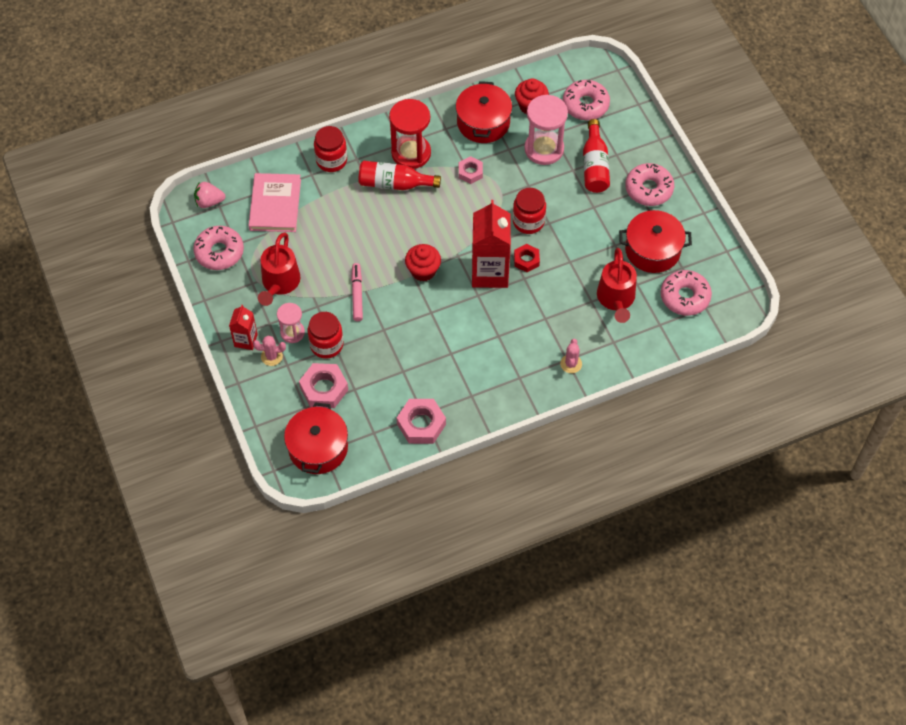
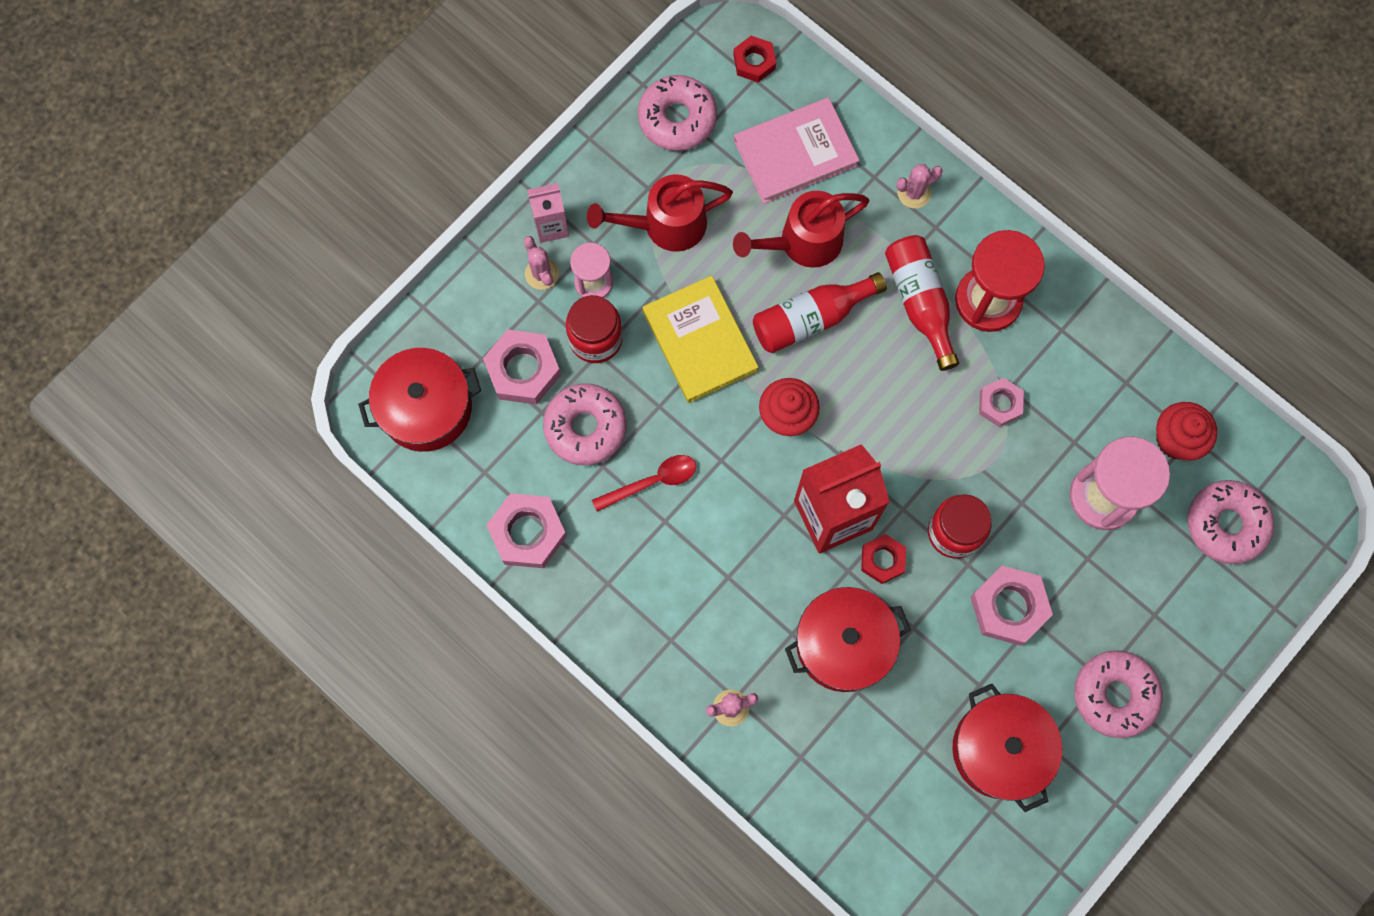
camera: 65 degrees right, 15 degrees up
pink strawberry [194,182,225,208] -> red nut [733,36,776,82]
red carton [229,305,258,350] -> pink carton [527,183,569,243]
red jar [314,126,347,172] -> pink cactus [896,164,943,208]
pink marker [351,263,363,321] -> yellow book [643,276,759,403]
red pot [456,81,512,143] -> red pot moved to [785,587,911,692]
red bottle [583,119,610,193] -> red bottle moved to [753,272,887,353]
red watering can [597,248,637,323] -> red watering can moved to [733,191,869,268]
pink donut [661,270,712,316] -> pink donut moved to [543,384,627,465]
none -> red spoon [592,455,696,511]
none -> pink nut [970,566,1053,646]

